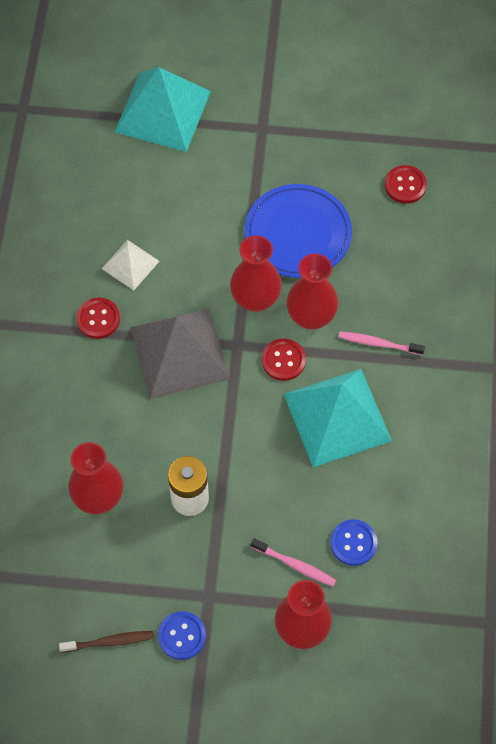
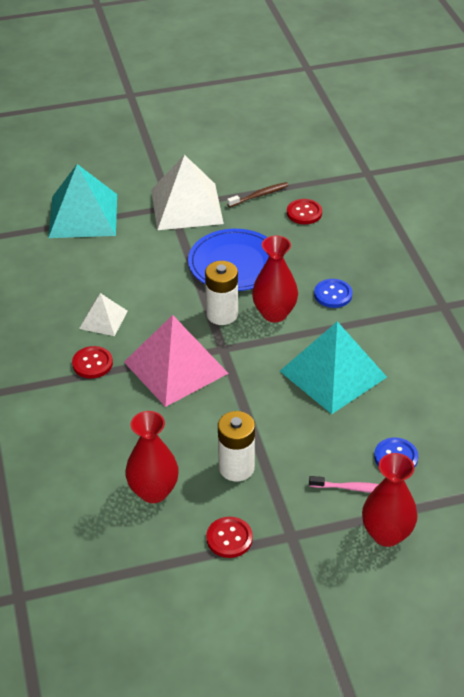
camera: 20 degrees left, 20 degrees down
brown toothbrush [59,631,154,653] -> brown toothbrush moved to [227,182,289,207]
grey pyramid [130,308,230,399] -> pink pyramid [124,315,229,407]
blue button [158,611,206,660] -> blue button moved to [314,279,353,308]
red vase [230,235,282,312] -> white battery [205,261,238,325]
red button [262,339,306,381] -> red button moved to [206,517,253,558]
pink toothbrush [338,332,425,355] -> none
none -> white pyramid [151,155,224,230]

